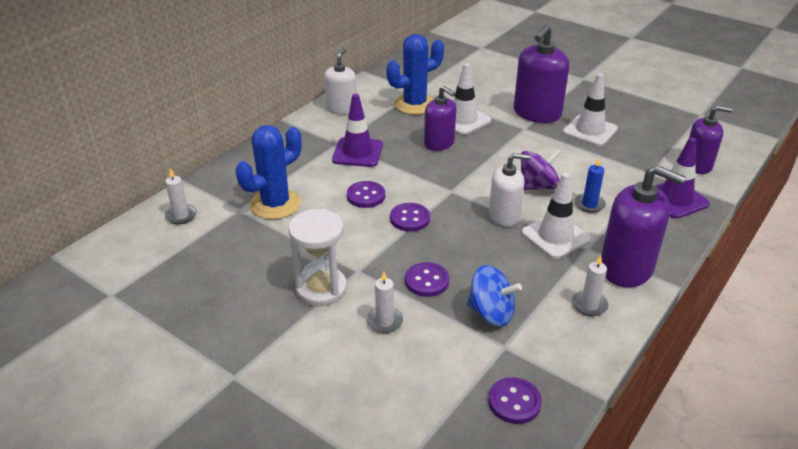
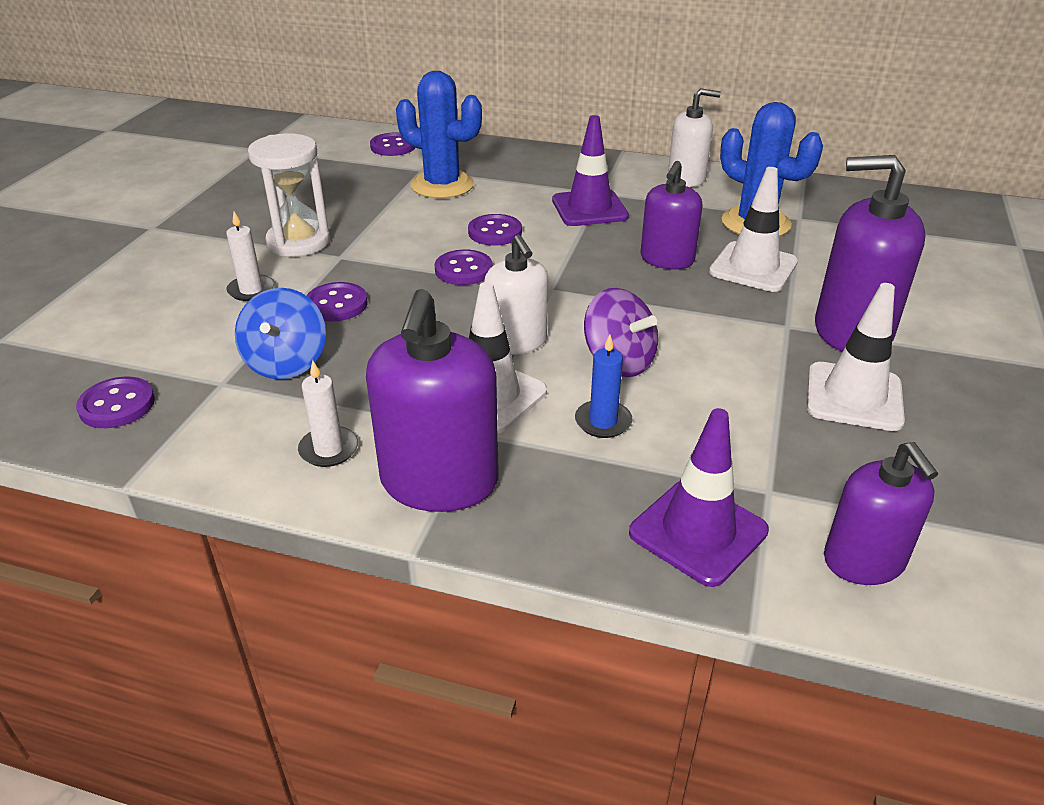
camera: 70 degrees right, 0 degrees up
white candle [165,168,197,224] -> purple button [370,133,415,156]

